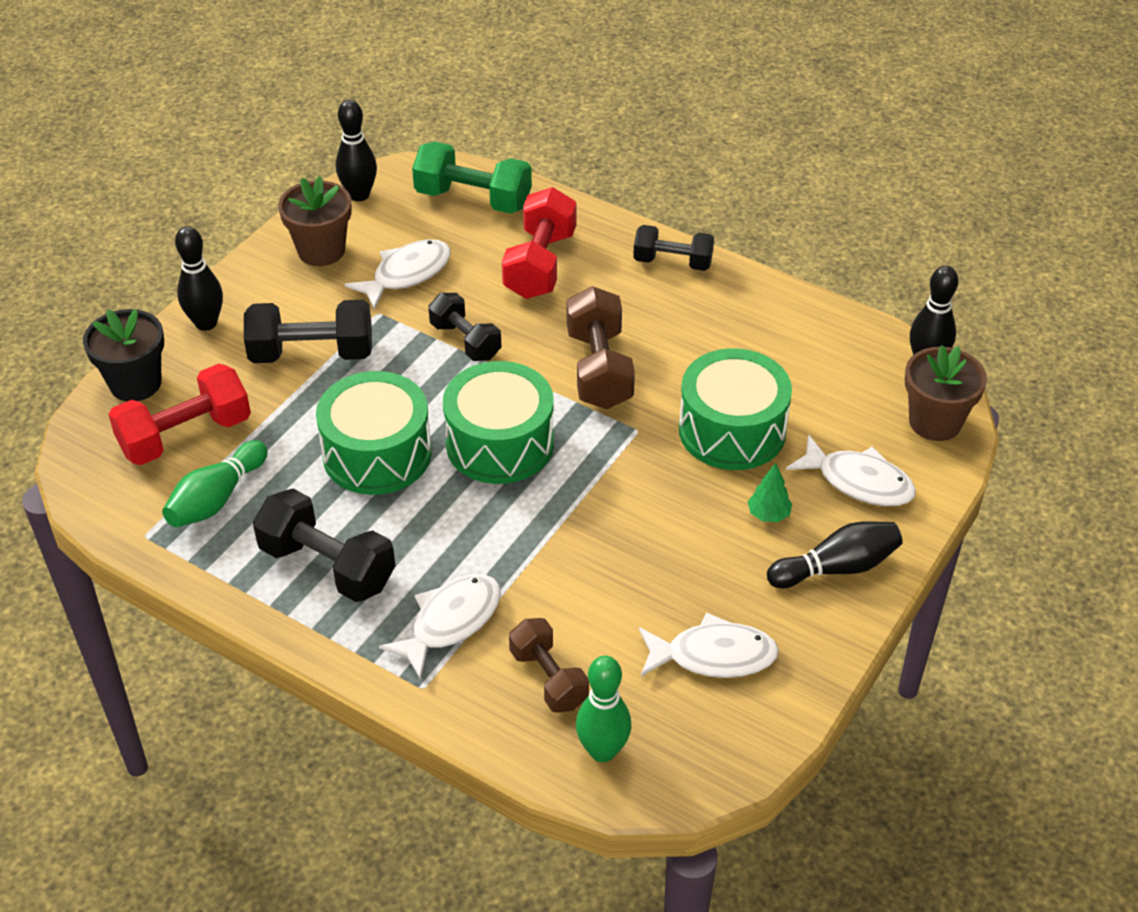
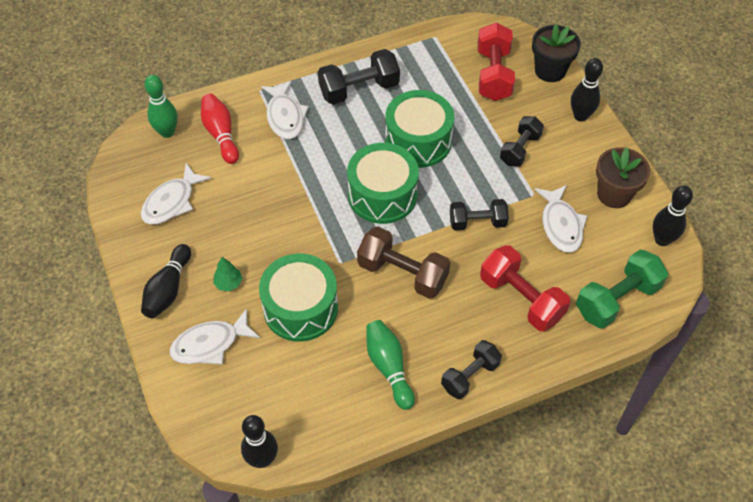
camera: 125 degrees right, 10 degrees up
green bowling pin [162,440,268,528] -> green bowling pin moved to [366,320,415,410]
black dumbbell [244,300,372,363] -> black dumbbell [500,116,544,167], size x0.66
brown dumbbell [509,618,589,713] -> red bowling pin [201,94,239,164]
brown flower pot [905,345,987,441] -> none

